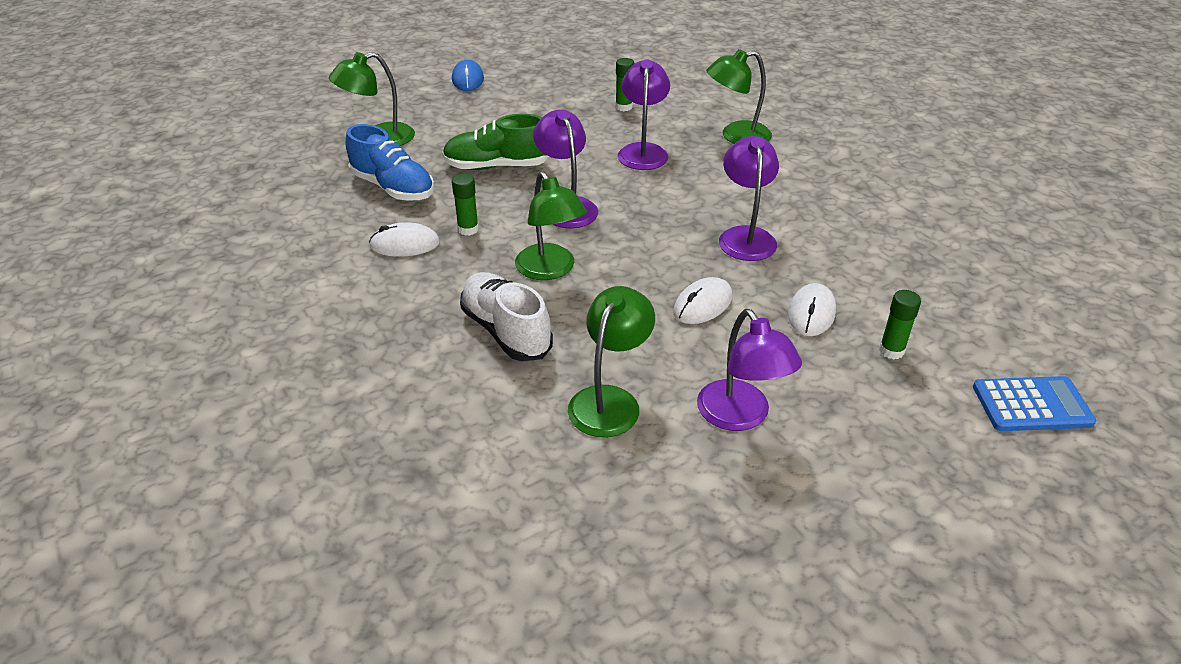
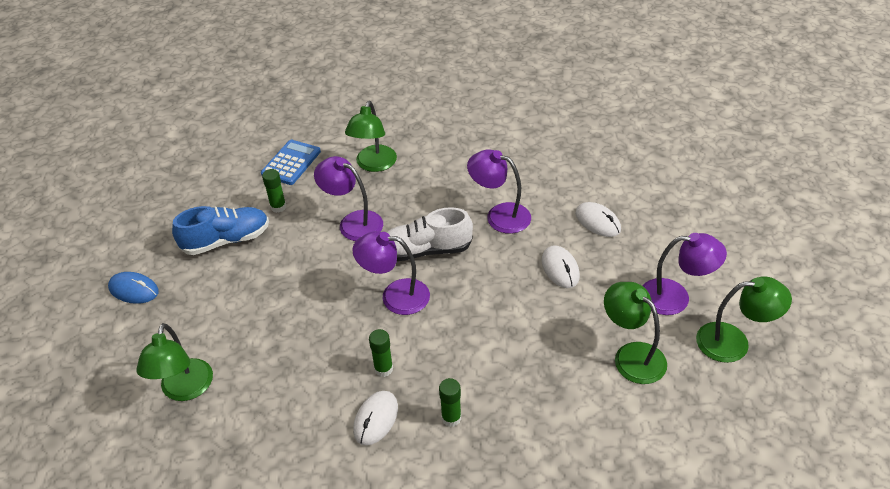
camera: 60 degrees left, 5 degrees up
blue shoe [345,124,434,201] -> blue shoe moved to [172,206,269,255]
green shoe [442,114,549,170] -> none
white shoe [460,272,553,361] -> white shoe moved to [387,207,473,261]
green lamp [515,171,587,280] -> green lamp moved to [696,276,792,363]
green glue stick [879,290,921,359] -> green glue stick moved to [439,378,461,427]
blue calculator [973,376,1096,431] -> blue calculator moved to [261,140,321,185]

